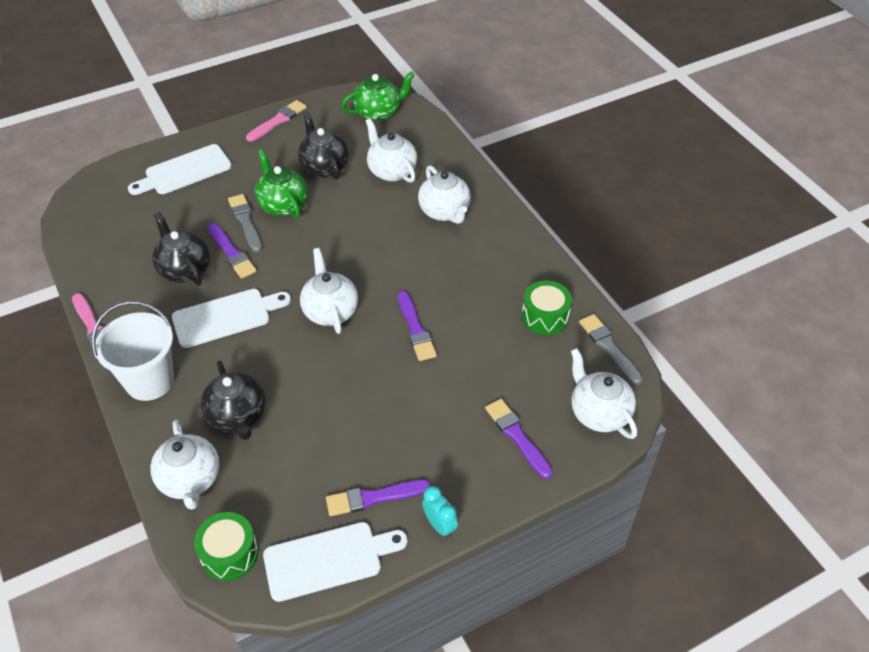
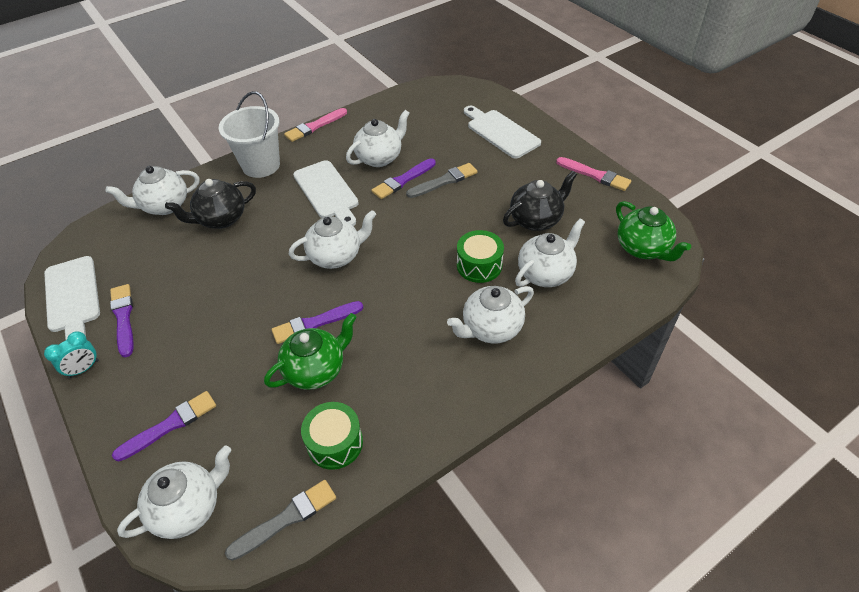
camera: 85 degrees right, 0 degrees up
black teapot [152,212,210,286] -> white teapot [346,110,410,167]
green drum [194,512,258,581] -> green drum moved to [457,230,504,283]
green teapot [255,149,308,219] -> green teapot moved to [264,313,357,390]

